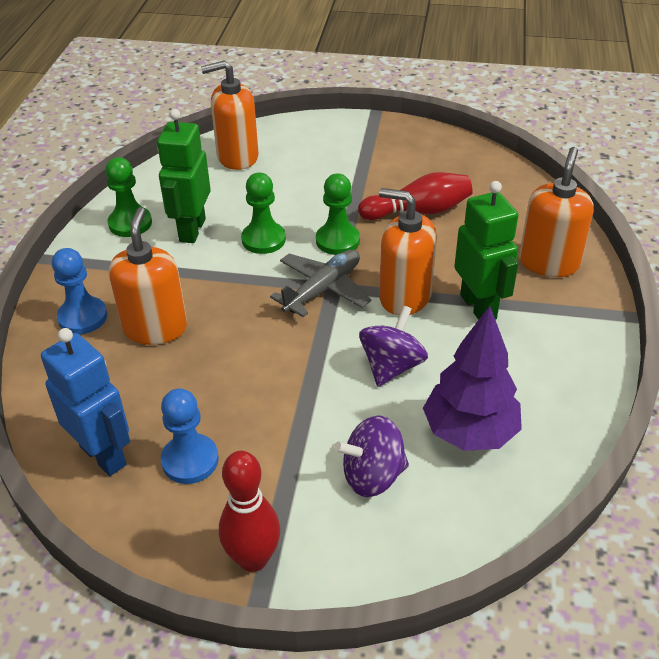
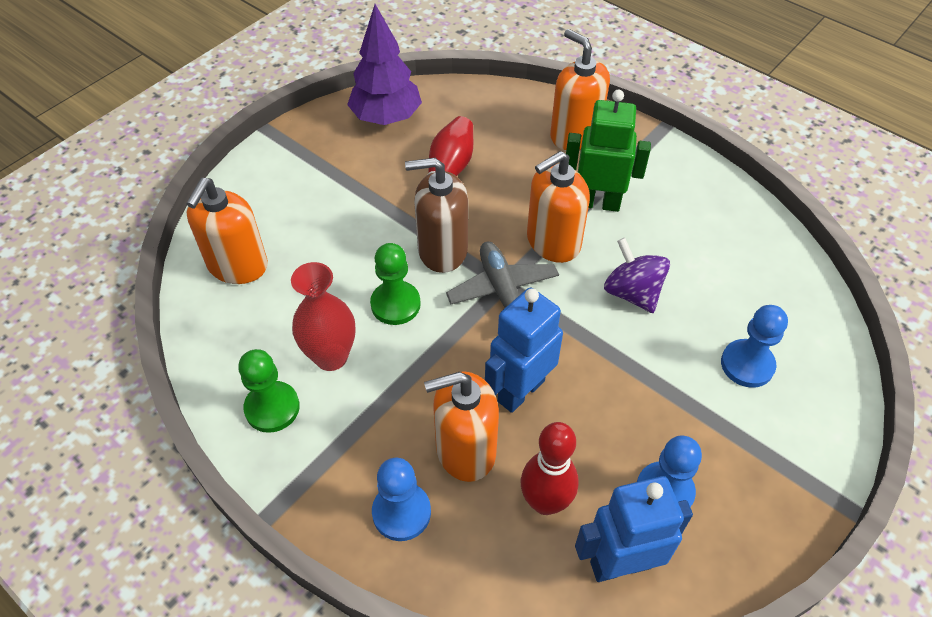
camera: 60 degrees left, 10 degrees up
orange soap dispenser [109,207,187,345] -> orange soap dispenser turned 45 degrees counterclockwise [424,371,499,482]
green robot [157,109,211,243] -> red vase [291,262,356,371]
red bowling pin [219,451,280,572] -> red bowling pin moved to [521,422,579,515]
green pawn [316,174,360,255] -> brown soap dispenser [405,158,468,273]
purple spinning top [334,415,409,497] -> blue pawn [721,305,788,388]
purple tree [423,306,522,451] -> purple tree moved to [347,4,422,125]
none -> blue robot [485,288,563,413]

